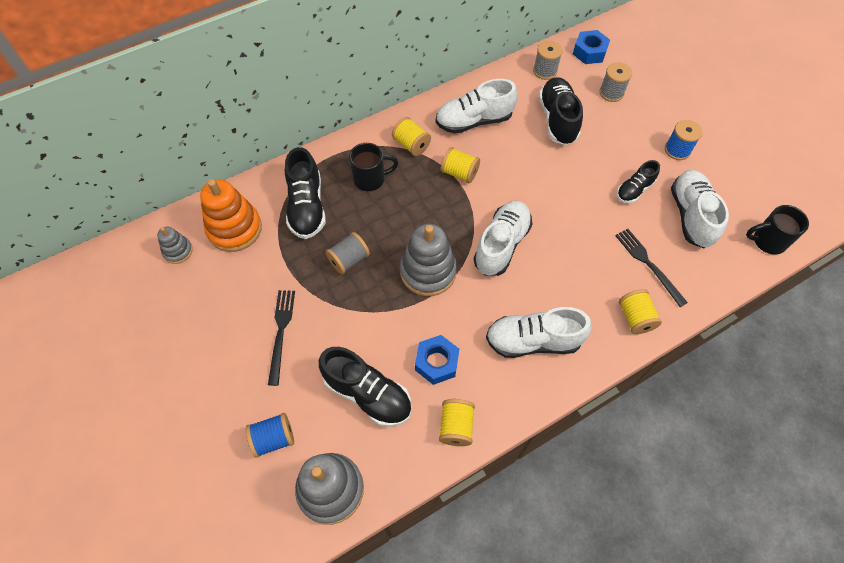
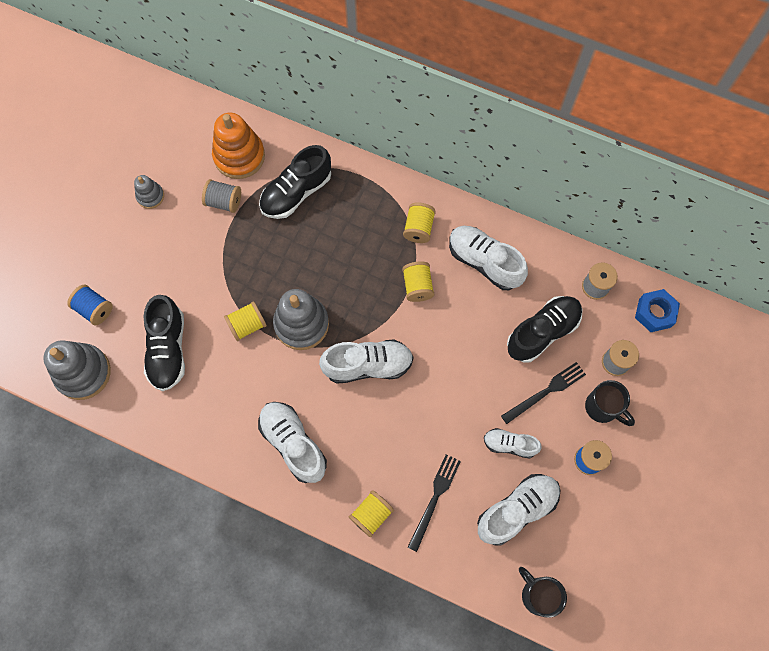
camera: 55 degrees right, 10 degrees up
grey stacking toy [157,227,193,264] -> grey stacking toy moved to [134,175,164,209]
black fork [268,290,295,386] -> black fork moved to [501,362,586,424]
grey spool [326,232,370,274] -> grey spool moved to [202,179,241,213]
black mug [349,143,398,191] -> black mug moved to [585,380,635,426]
blue nut [415,335,459,385] -> none
yellow spool [439,399,475,446] -> yellow spool moved to [224,301,267,341]
black shoe [617,160,660,203] -> white shoe [484,428,542,459]

